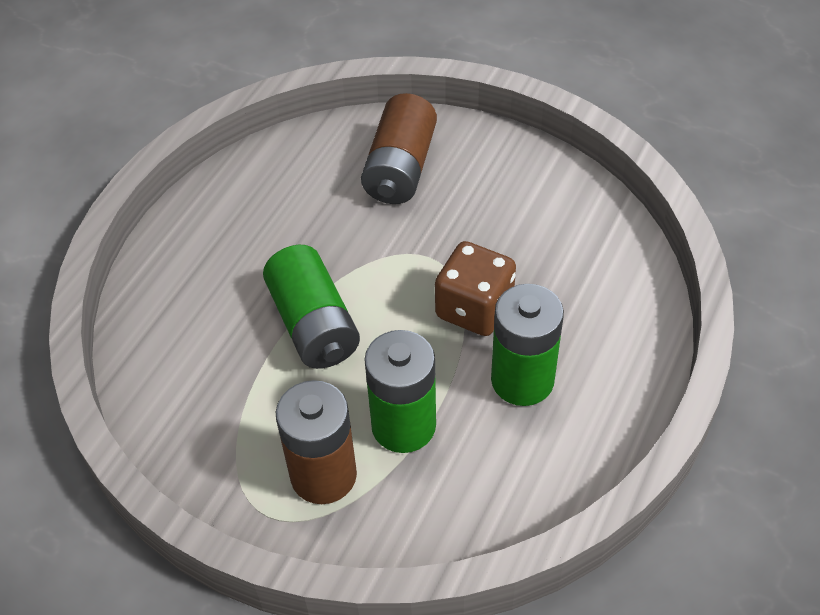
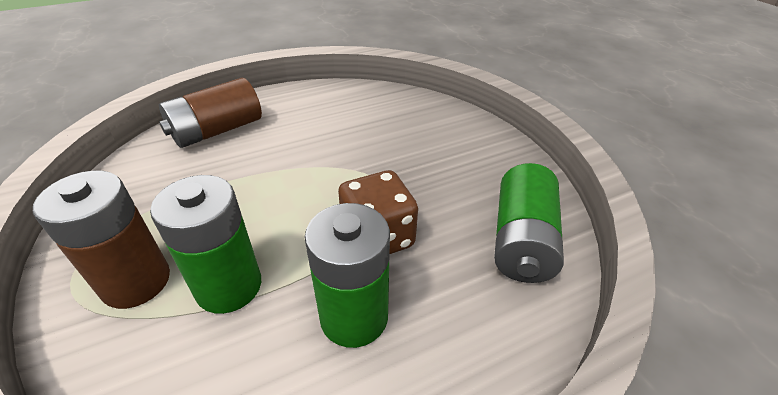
camera: 35 degrees right, 10 degrees down
green battery [263,245,360,369] -> green battery moved to [494,163,564,283]
brown battery [361,93,437,204] -> brown battery moved to [159,78,262,148]

